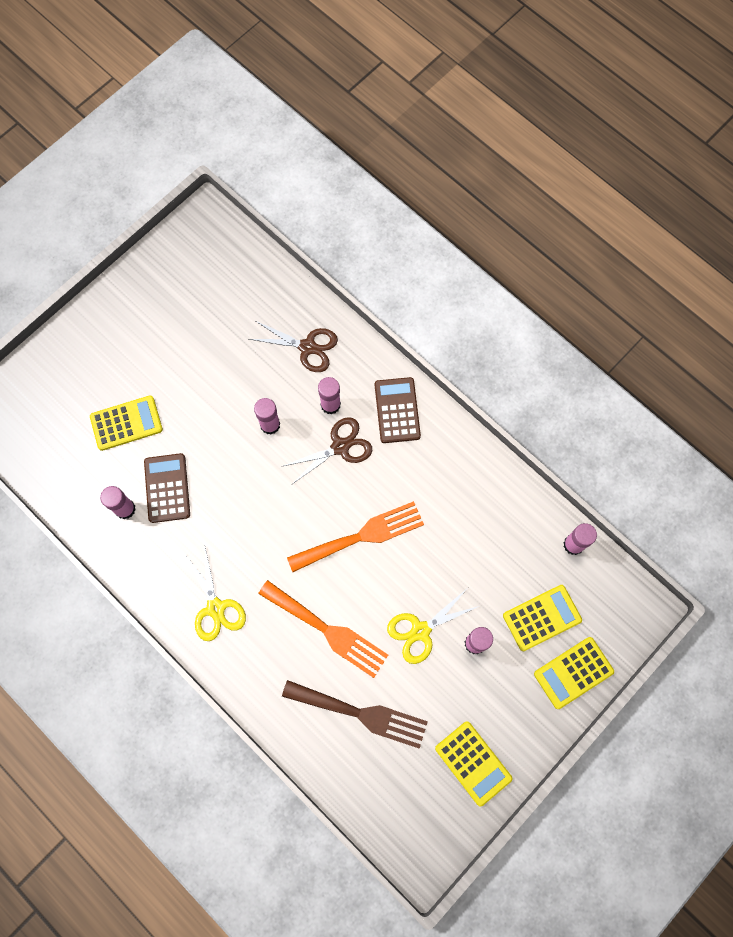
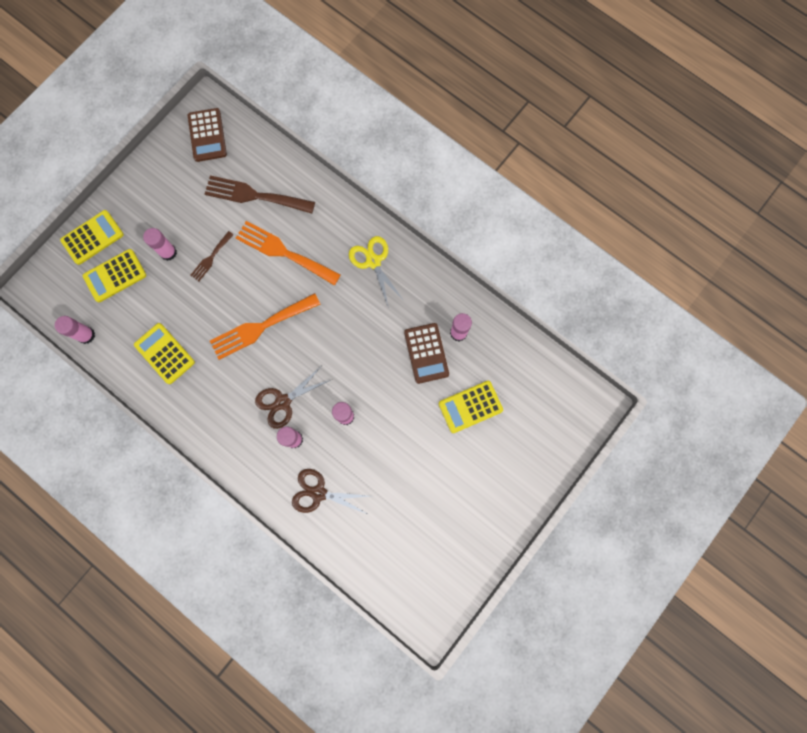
camera: 175 degrees right, 5 degrees up
brown calculator [375,377,421,443] -> brown calculator moved to [188,108,227,162]
yellow scissors [387,589,479,664] -> brown fork [190,231,234,281]
yellow calculator [435,721,513,806] -> yellow calculator moved to [134,323,195,384]

